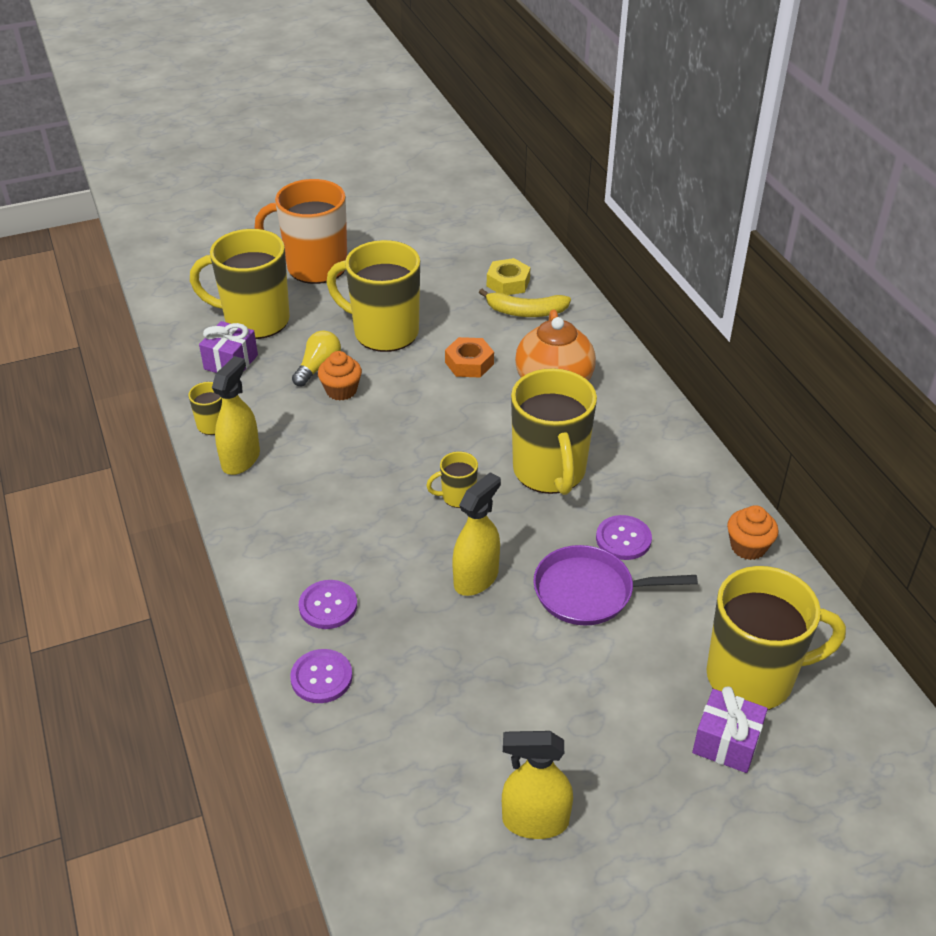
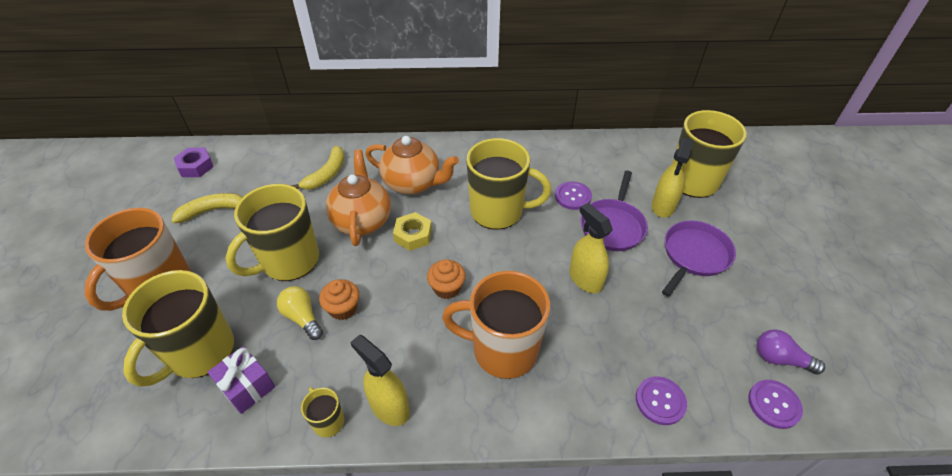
camera: 70 degrees left, 5 degrees up
purple button [299,580,357,629] -> purple button moved to [748,380,803,429]
yellow mug [426,451,478,508] -> none
orange nut [445,337,494,378] -> orange teapot [326,150,391,246]
yellow nut [487,258,531,295] -> yellow nut moved to [393,212,432,251]
yellow spray bottle [502,731,573,839] -> yellow spray bottle moved to [652,138,693,218]
purple gift [692,686,768,773] -> none
orange cupcake [727,505,778,560] -> orange cupcake moved to [427,259,466,299]
none -> yellow banana [171,193,243,223]
none -> purple nut [174,148,214,177]
none -> orange mug [442,271,550,379]
none -> purple pan [662,221,736,297]
none -> purple light bulb [757,329,825,375]

